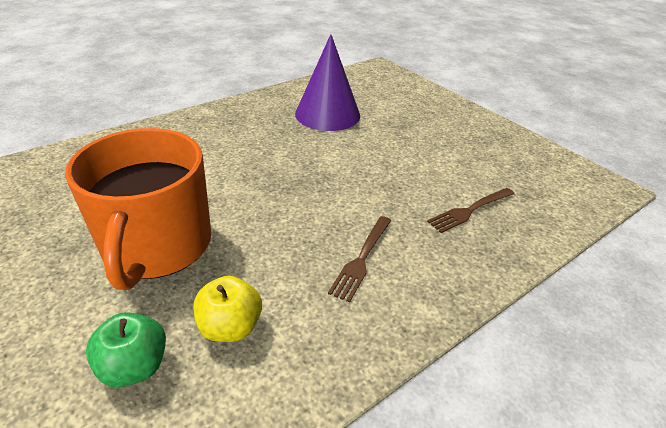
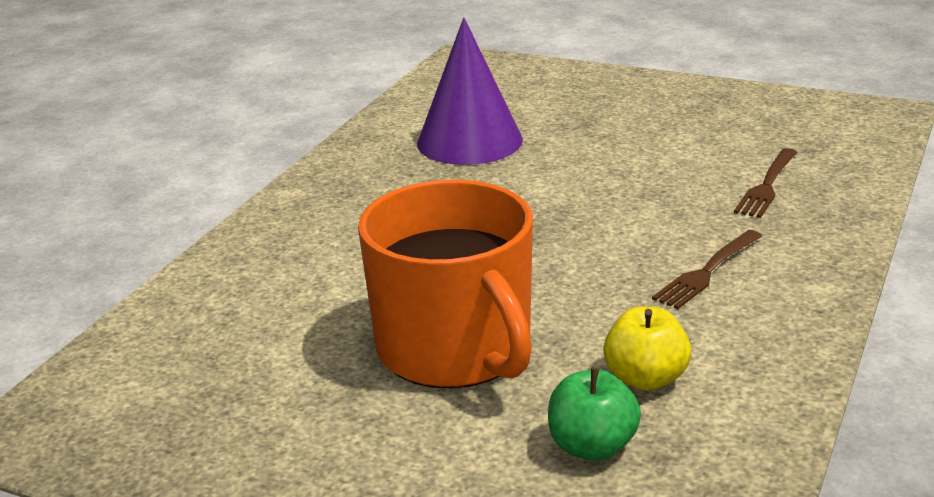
camera: 25 degrees left, 10 degrees down
brown fork [328,216,391,303] -> brown fork turned 45 degrees clockwise [652,230,762,309]

